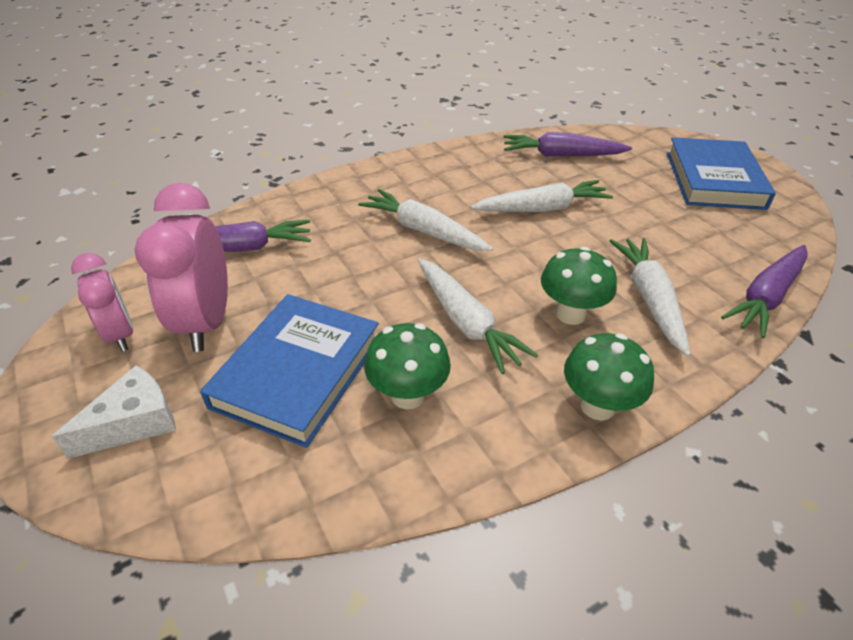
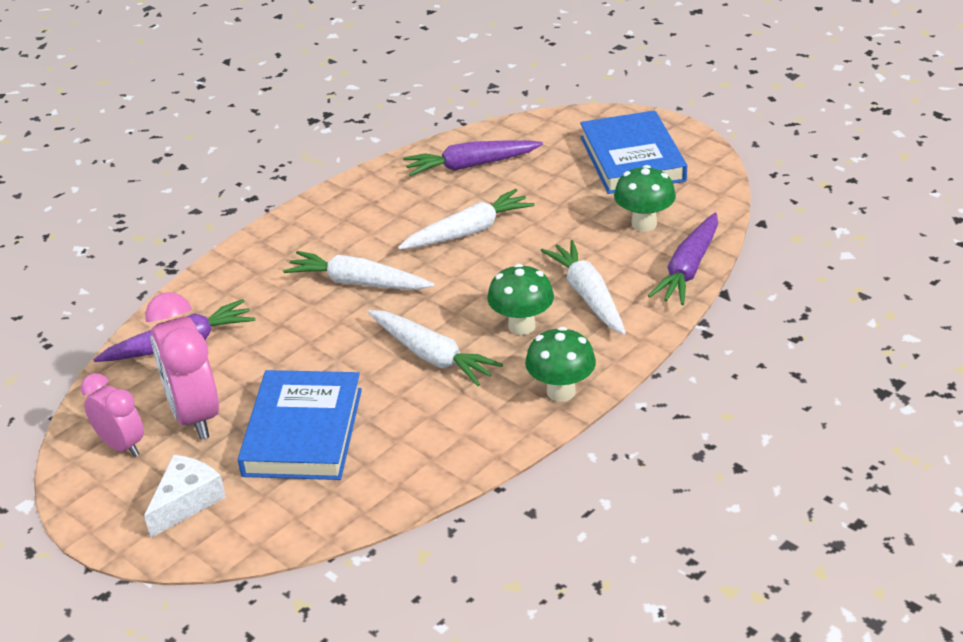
camera: 15 degrees left, 5 degrees down
green mushroom [364,323,451,410] -> green mushroom moved to [614,165,676,231]

